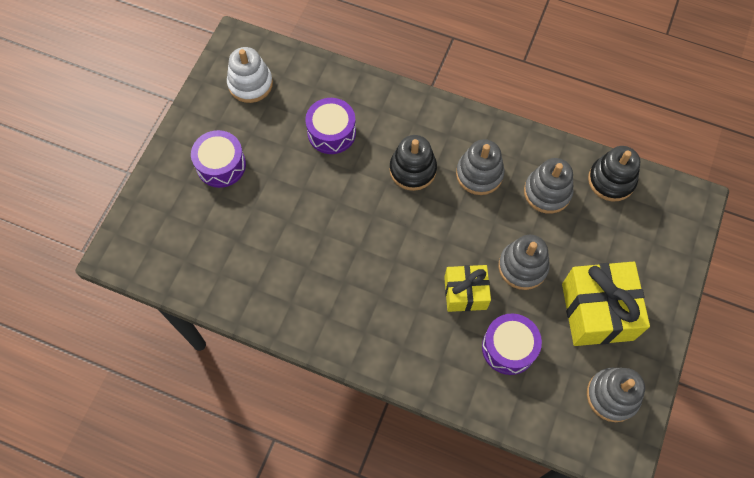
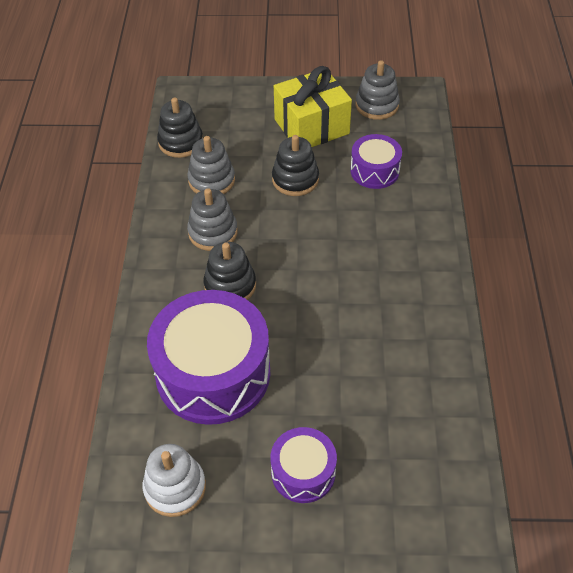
camera: 110 degrees left, 15 degrees down
purple drum [305,98,356,154] -> purple drum [147,290,271,425], size x1.94
yellow gift [444,265,491,312] -> none
grey stacking toy [498,235,550,290] -> black stacking toy [272,135,319,196]

